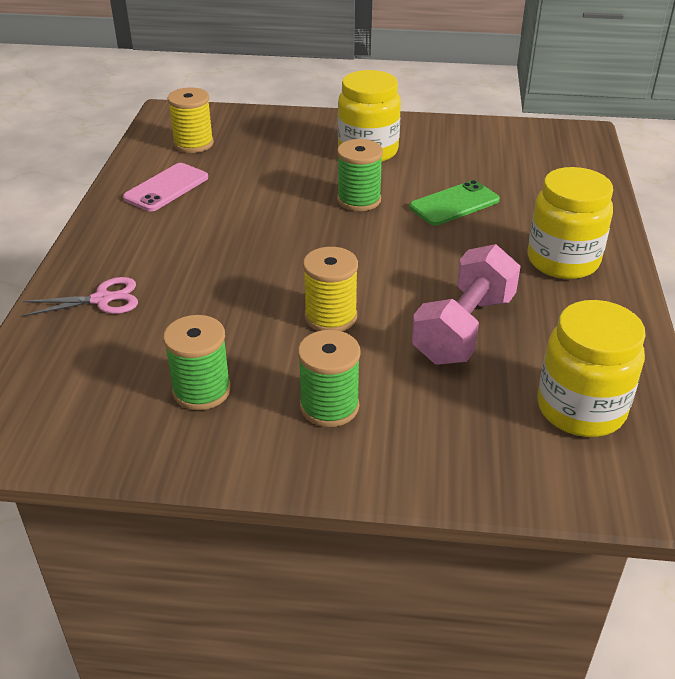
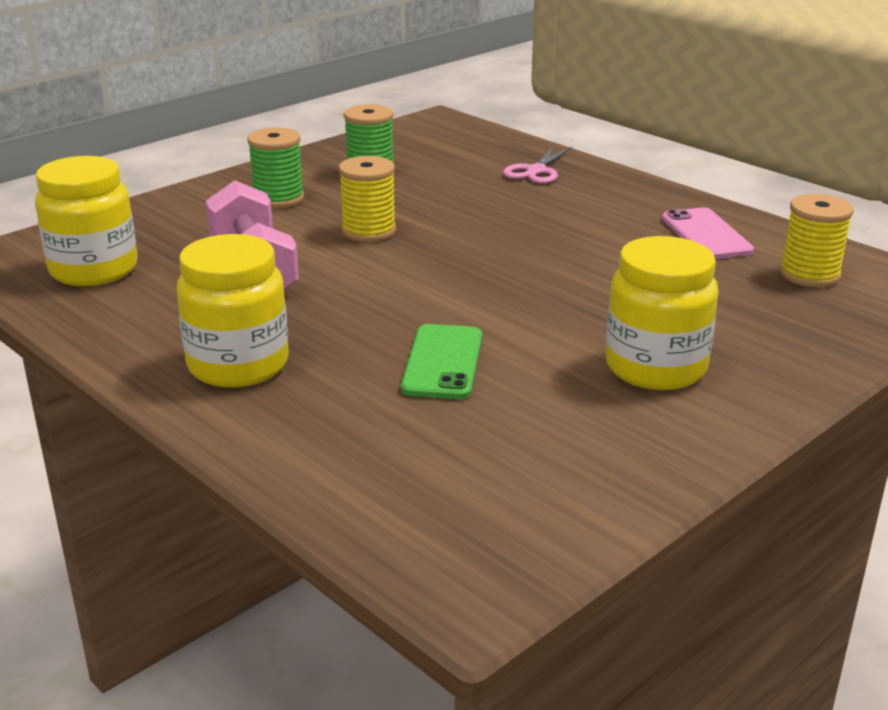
camera: 130 degrees right, 10 degrees down
green spool [337,139,383,211] -> none

